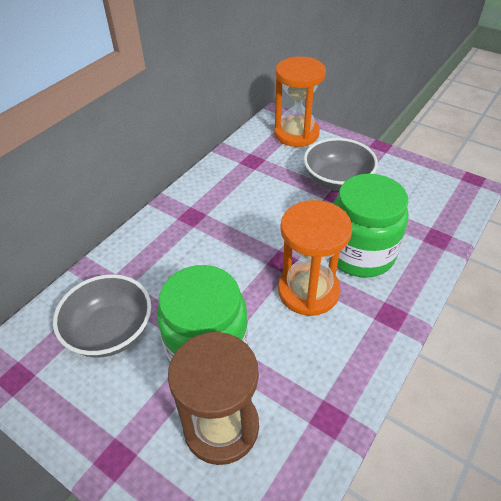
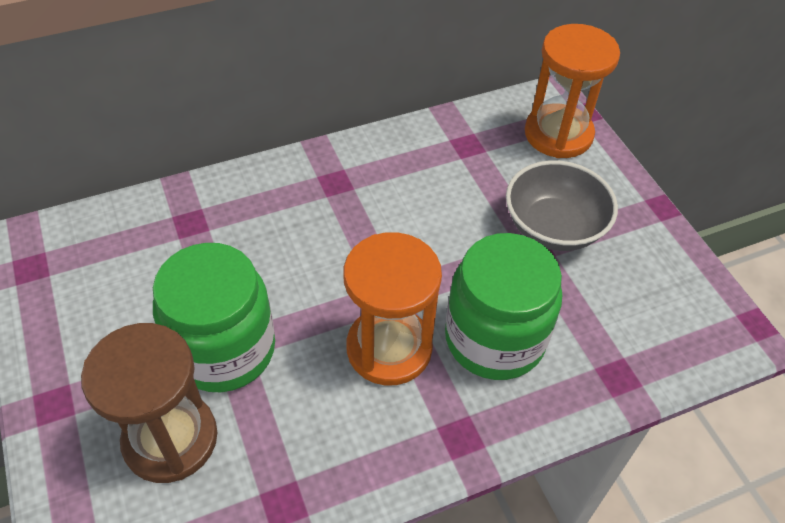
camera: 30 degrees right, 5 degrees up
grey bowl [53,274,151,358] -> none

